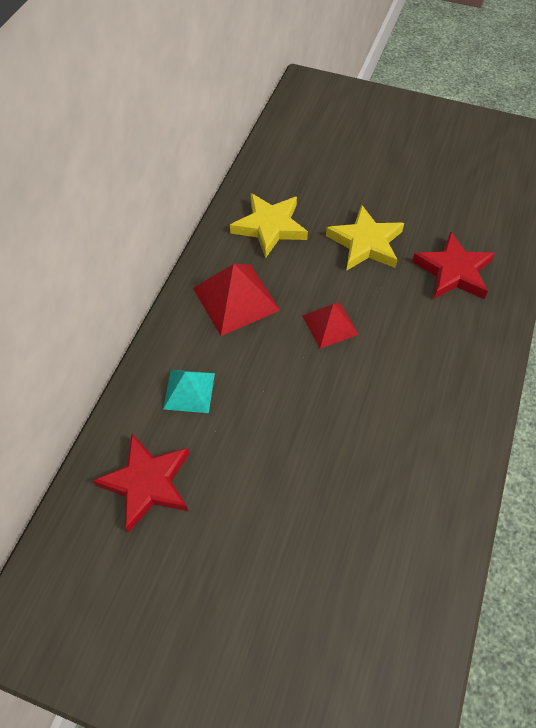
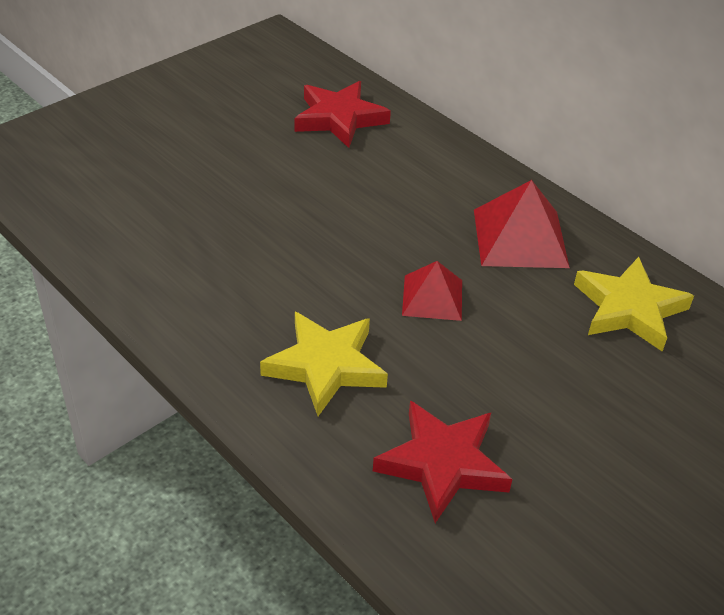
camera: 115 degrees right, 15 degrees down
turquoise pyramid [163,370,215,413] -> none
yellow star [326,205,404,271] -> yellow star moved to [260,312,388,416]

